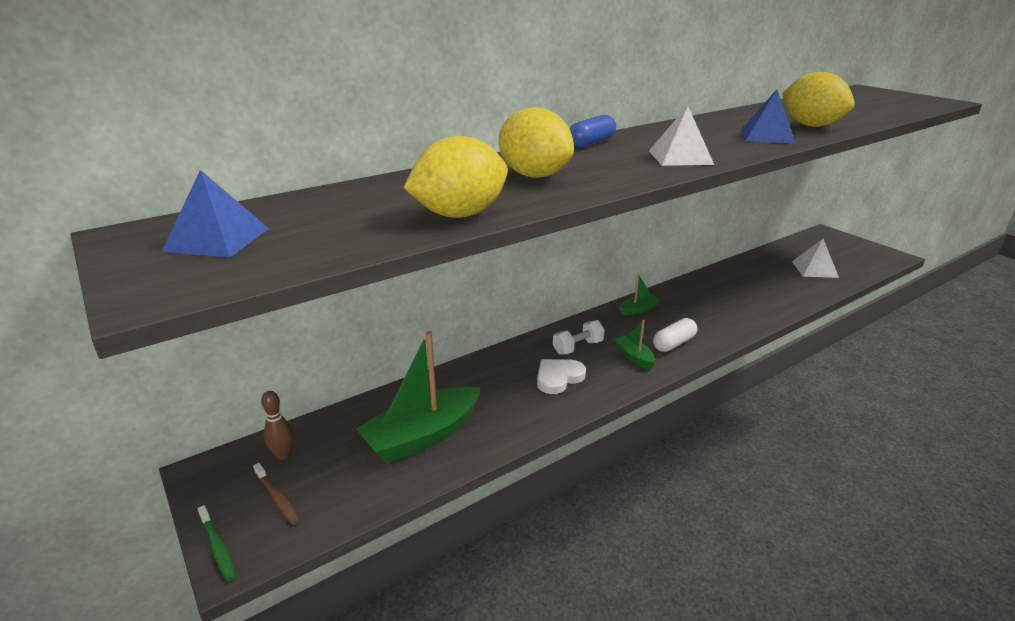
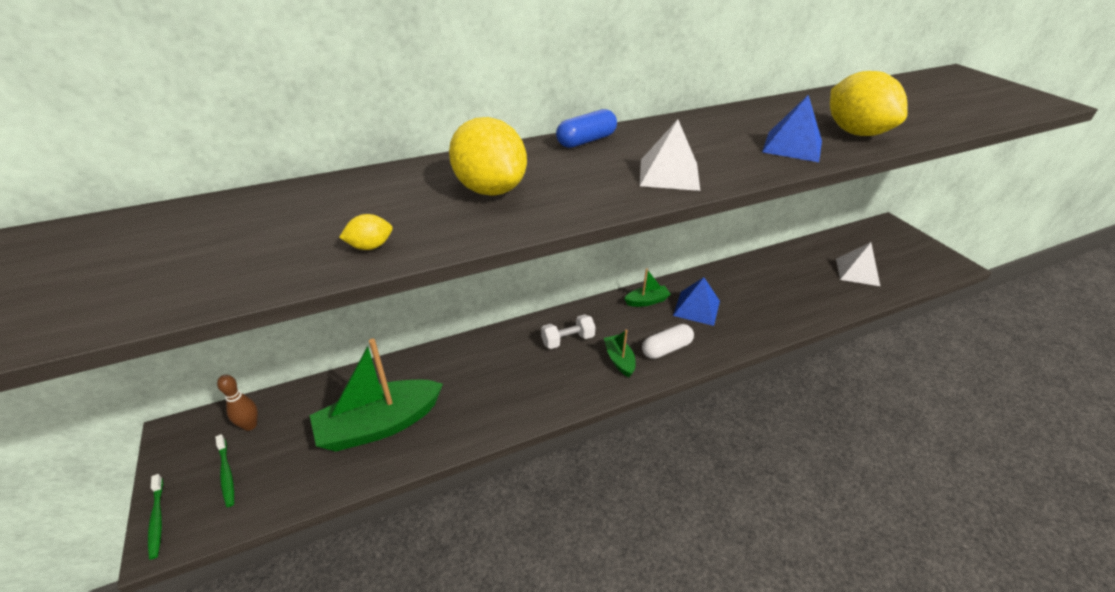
camera: 10 degrees right, 10 degrees up
blue pyramid [162,170,269,257] -> blue pyramid moved to [673,277,720,326]
brown toothbrush [253,463,299,525] -> green toothbrush [215,434,234,507]
yellow lemon [404,136,508,218] -> yellow lemon [339,214,392,250], size x0.42
white heart [537,359,586,394] -> none

